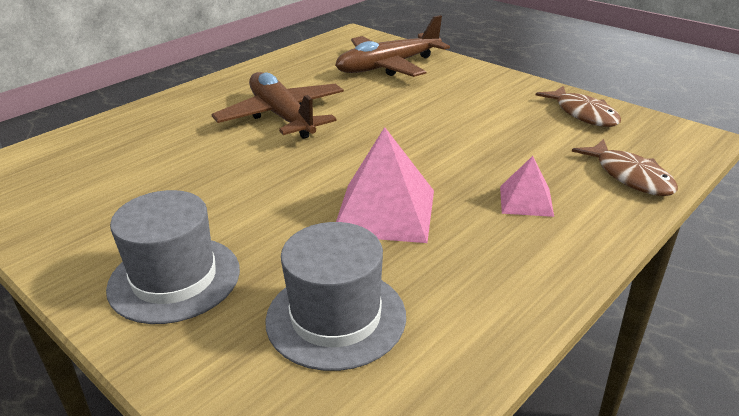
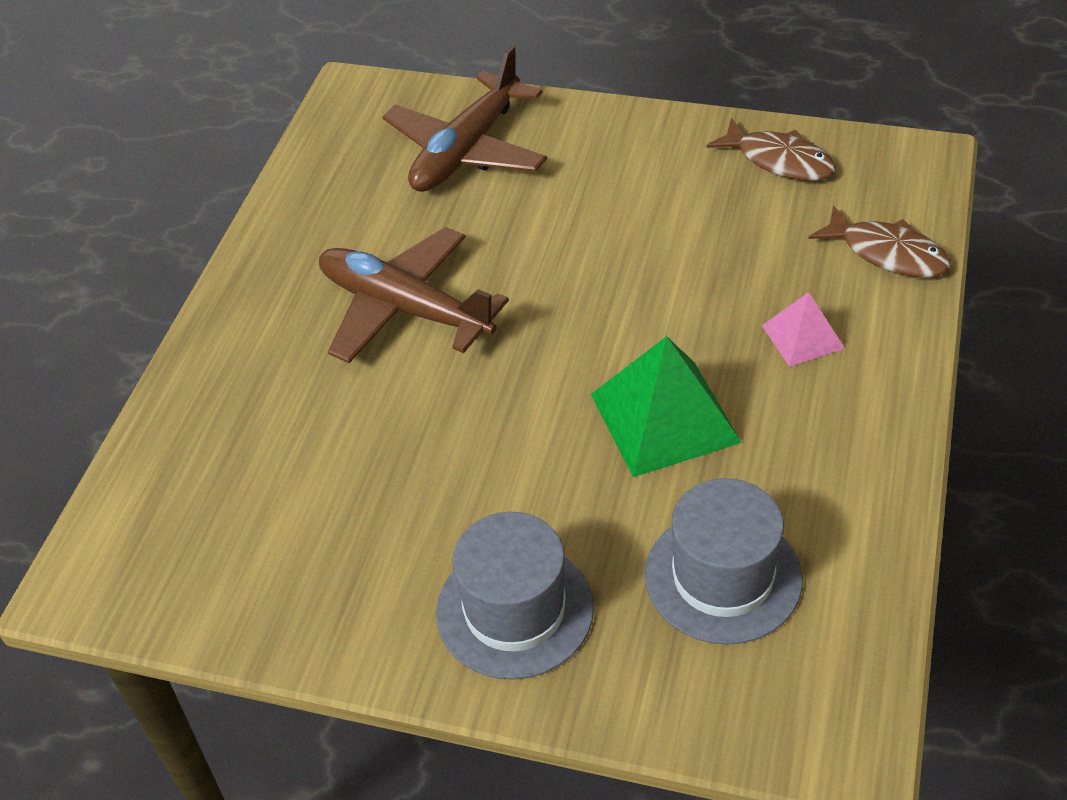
camera: 25 degrees left, 15 degrees up
pink pyramid [336,127,434,243] -> green pyramid [591,336,742,477]

